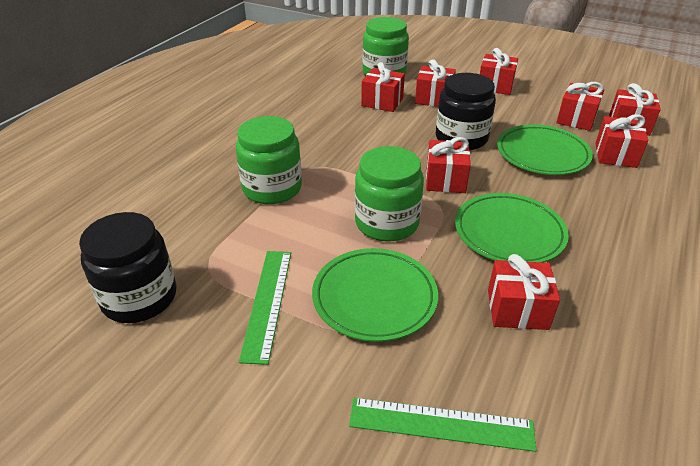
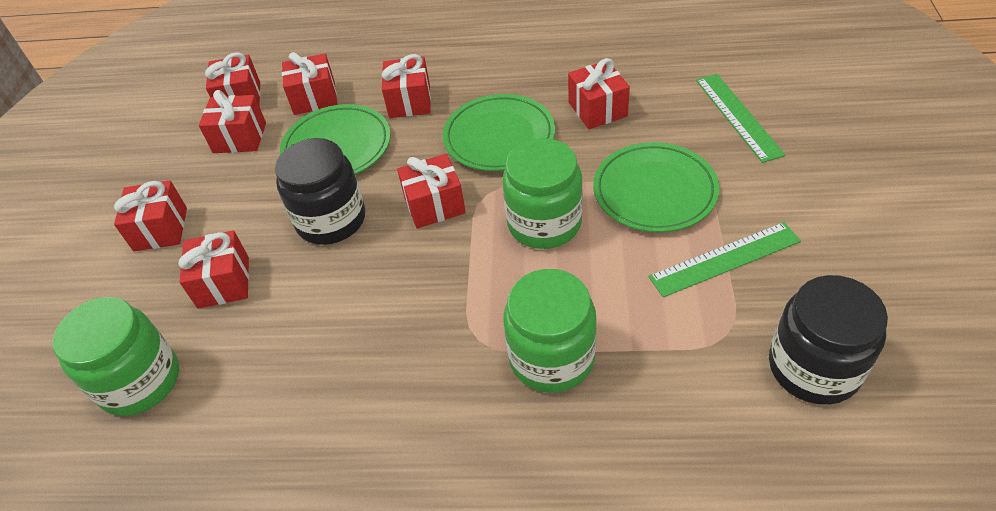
camera: 110 degrees left, 10 degrees up
red gift [361,62,405,112] -> red gift moved to [382,54,431,118]

